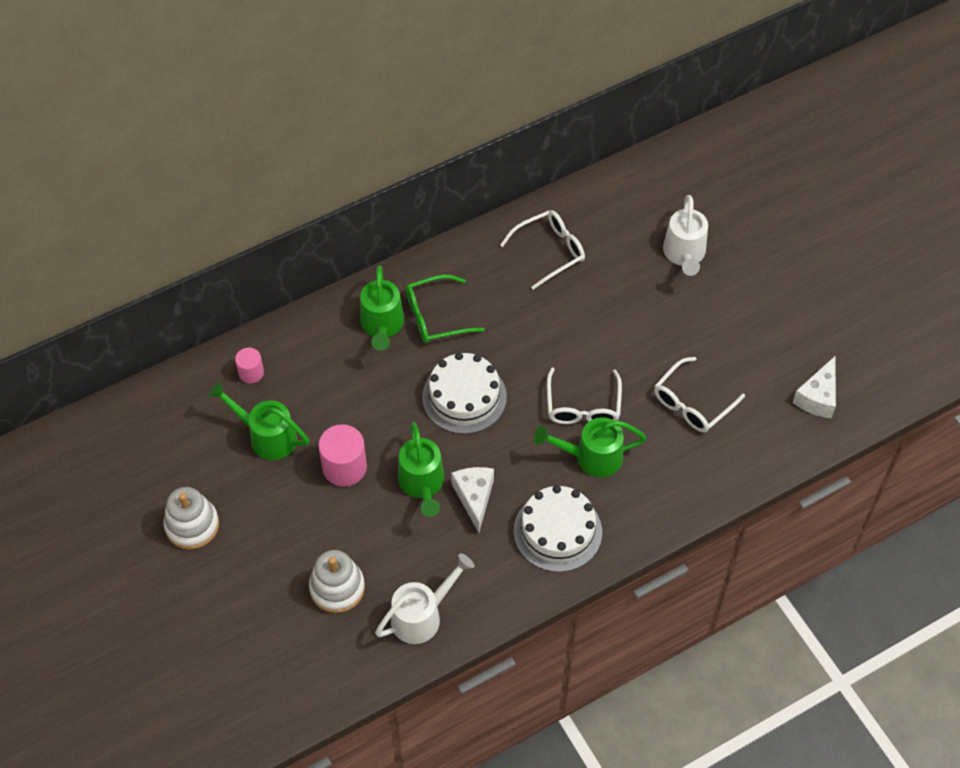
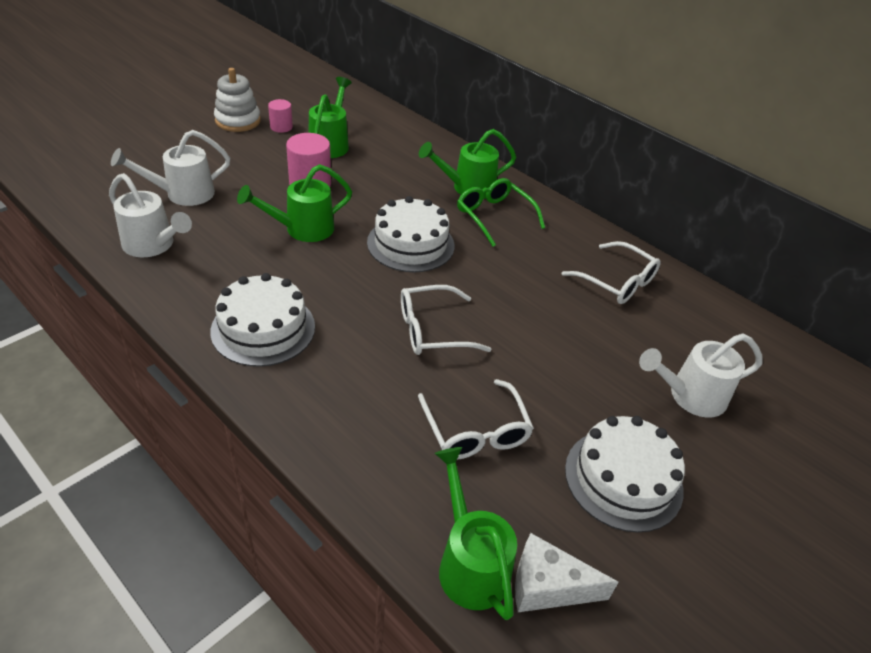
camera: 70 degrees right, 15 degrees down
pink cylinder [235,348,264,383] -> pink cylinder moved to [268,99,293,133]
white stacking toy [309,550,365,613] -> white watering can [111,130,230,206]
white cheese [451,467,494,533] -> none
green watering can [534,417,646,477] -> green watering can moved to [434,447,517,620]
white glasses [654,357,745,432] -> white glasses turned 135 degrees counterclockwise [418,379,534,460]
none -> white cake [565,416,685,533]

